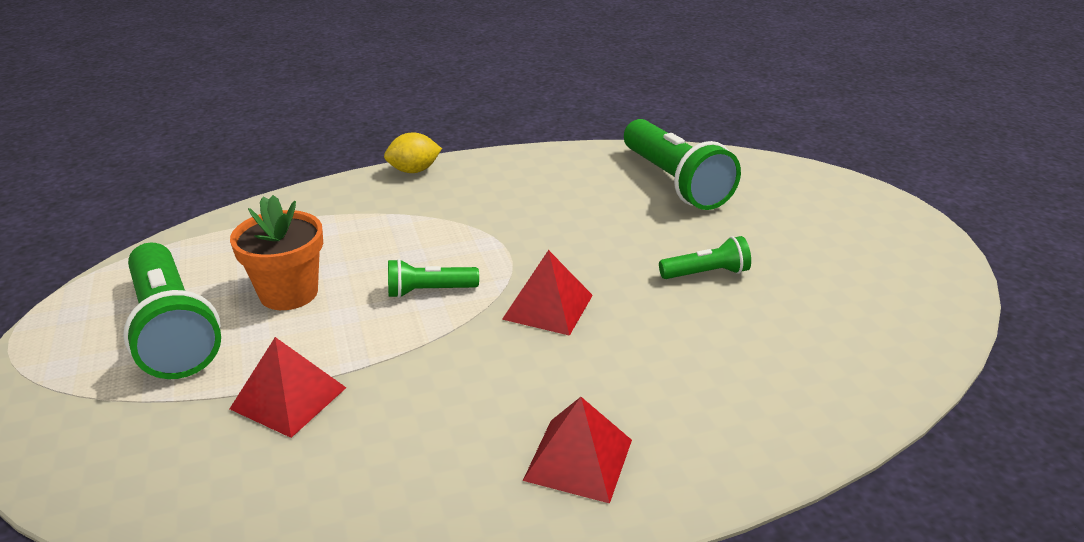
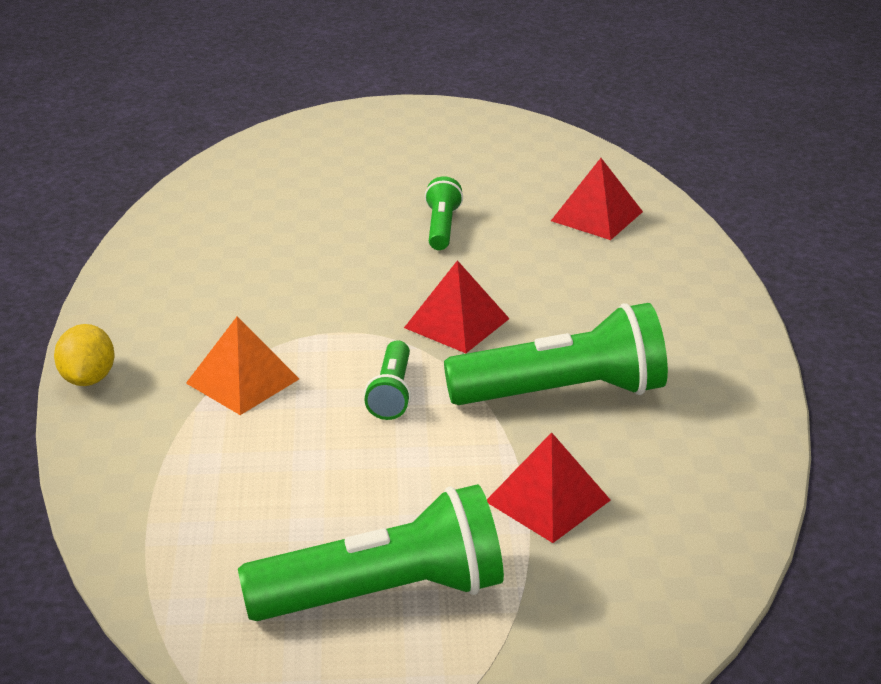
camera: 75 degrees left, 0 degrees up
orange flower pot [230,195,323,310] -> none
red pyramid [523,397,632,504] -> red pyramid moved to [551,158,643,240]
green flashlight [624,119,741,210] -> green flashlight moved to [444,303,668,405]
none -> orange pyramid [186,317,299,415]

